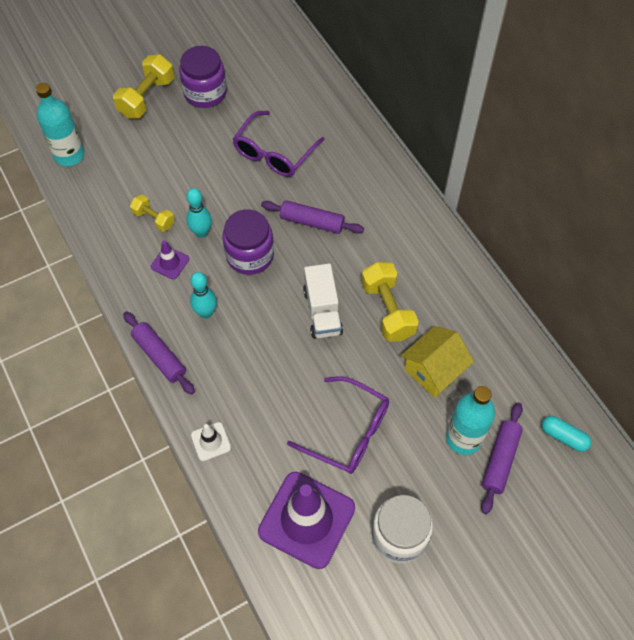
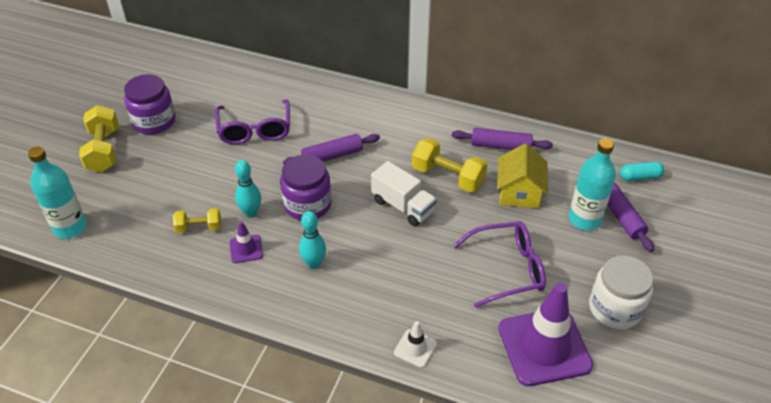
camera: 40 degrees left, 15 degrees down
purple rolling pin [123,311,195,395] -> purple rolling pin moved to [452,128,553,150]

